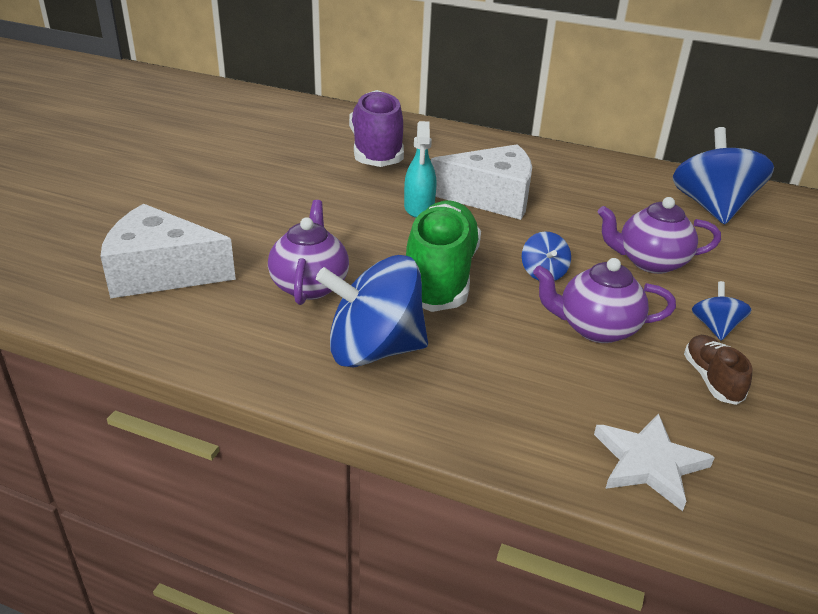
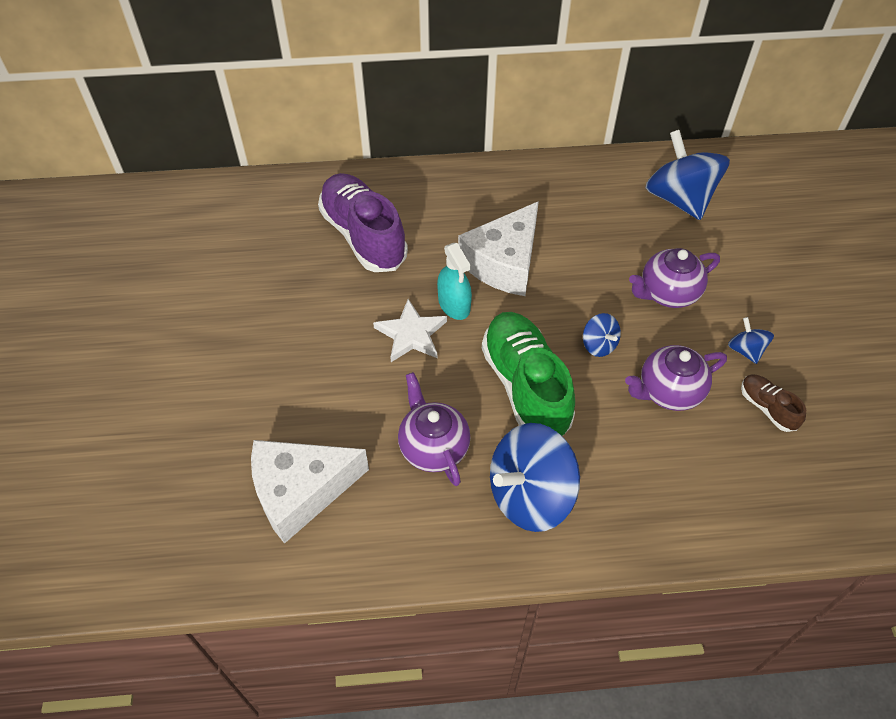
camera: 25 degrees left, 20 degrees up
white cheese [431,144,532,220] -> white cheese turned 150 degrees clockwise [458,201,539,296]
white star [594,413,715,511] -> white star moved to [373,299,447,362]

